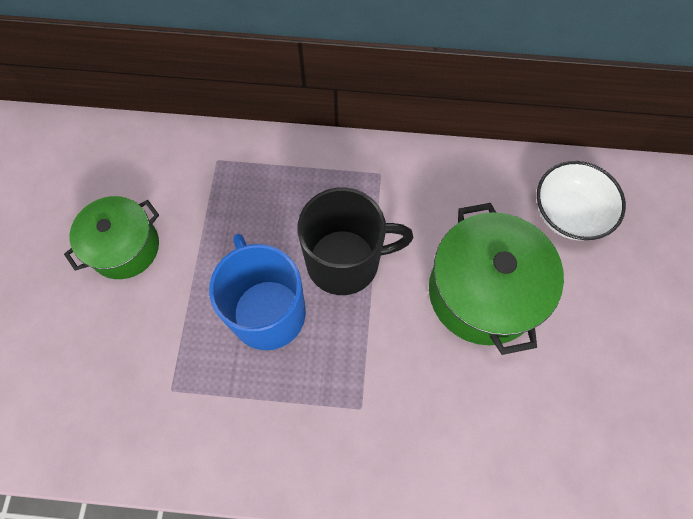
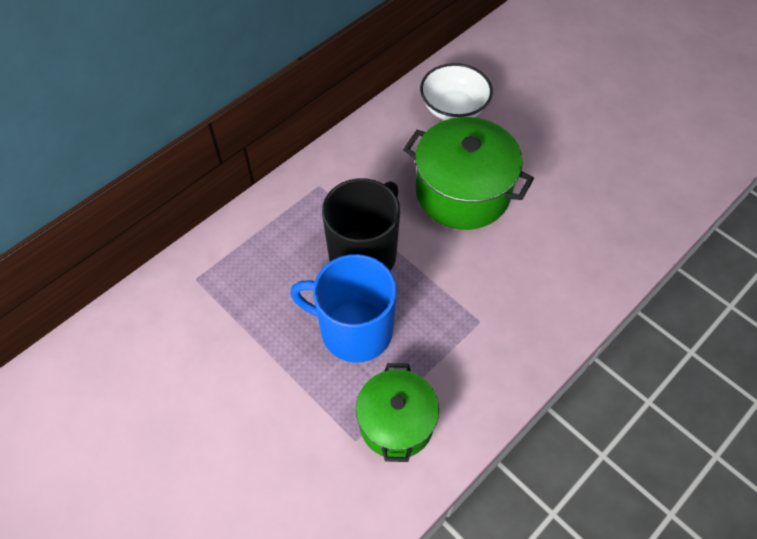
camera: 50 degrees left, 10 degrees down
green pot [64,196,159,279] -> green pot moved to [356,363,439,462]

